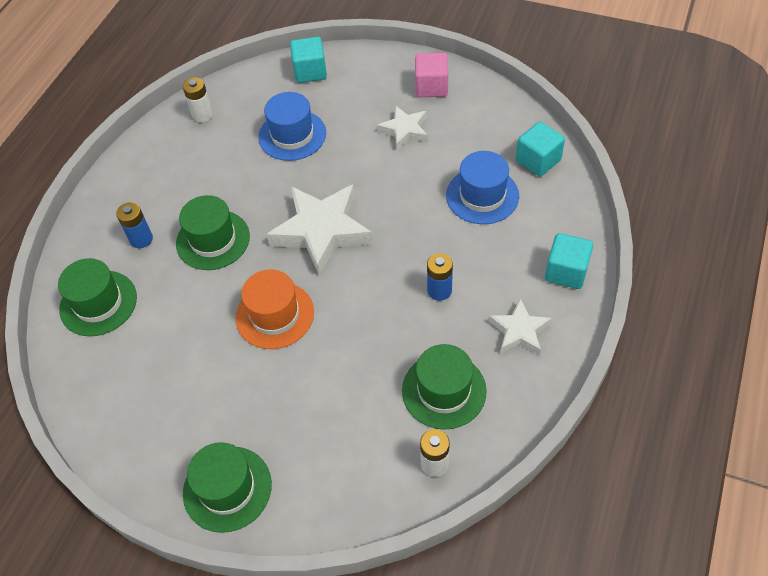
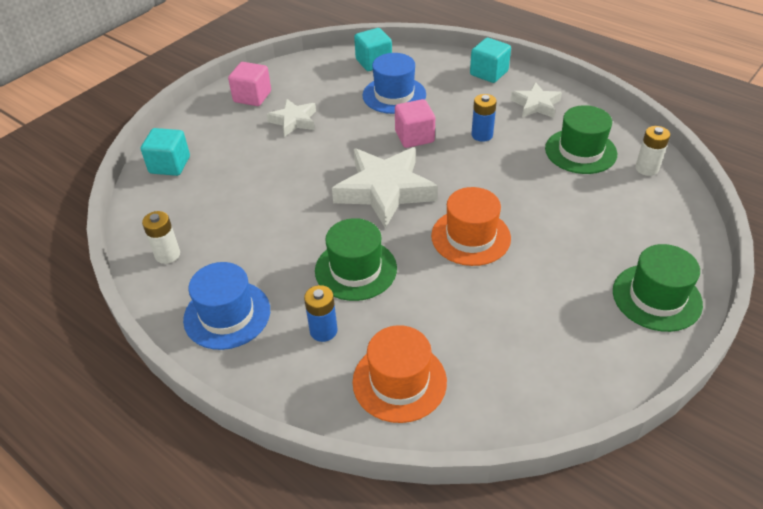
camera: 75 degrees left, 10 degrees down
green hat [58,258,137,336] -> orange hat [352,325,447,423]
blue hat [258,92,326,161] -> blue hat moved to [183,262,270,350]
none -> pink cube [395,99,435,148]

